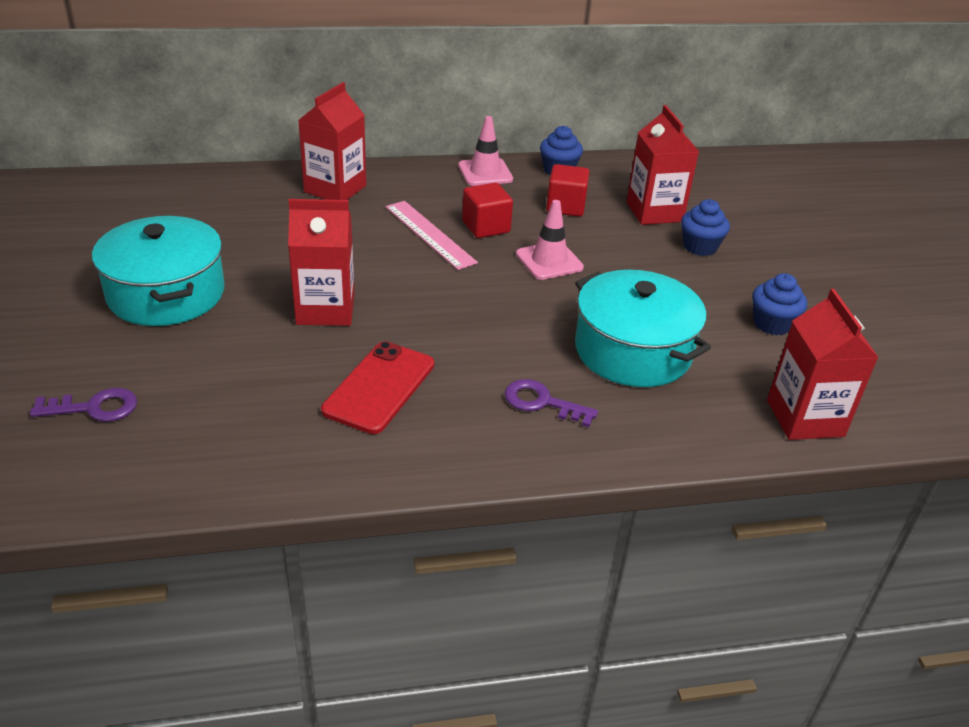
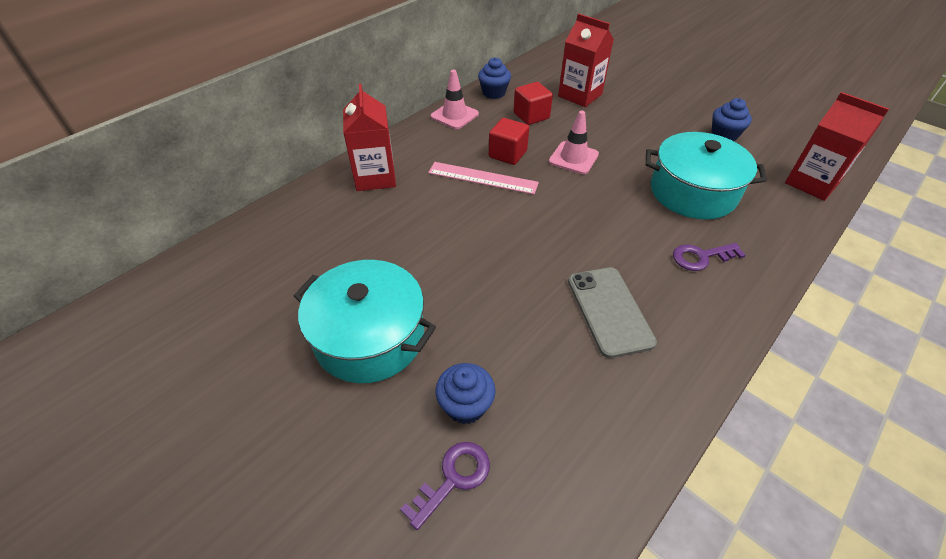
camera: 35 degrees left, 10 degrees up
red carton [288,199,354,326] -> none
red phone [321,341,434,434] -> grey phone [568,267,657,358]
blue cupcake [681,199,730,256] -> blue cupcake moved to [435,363,496,424]

